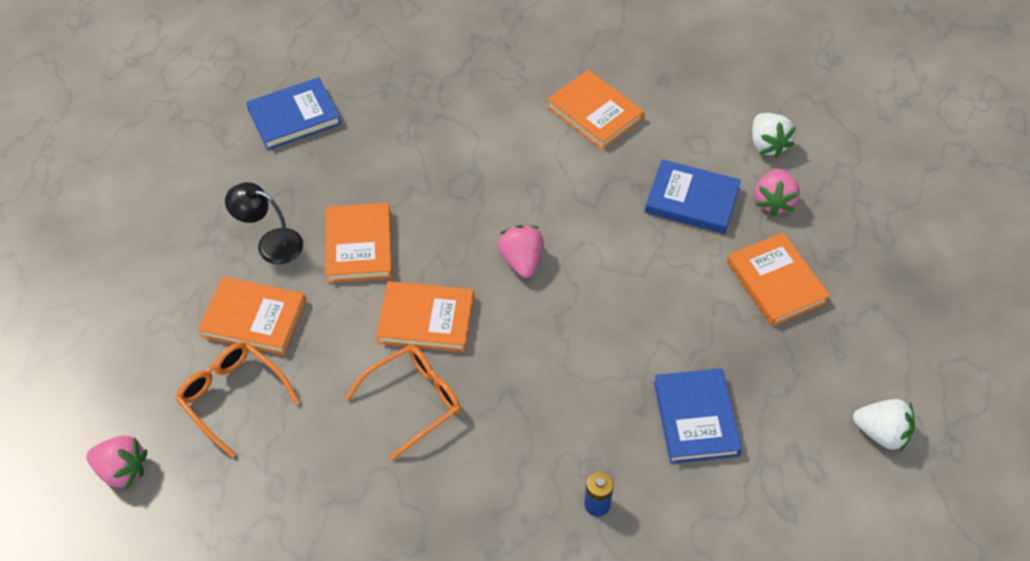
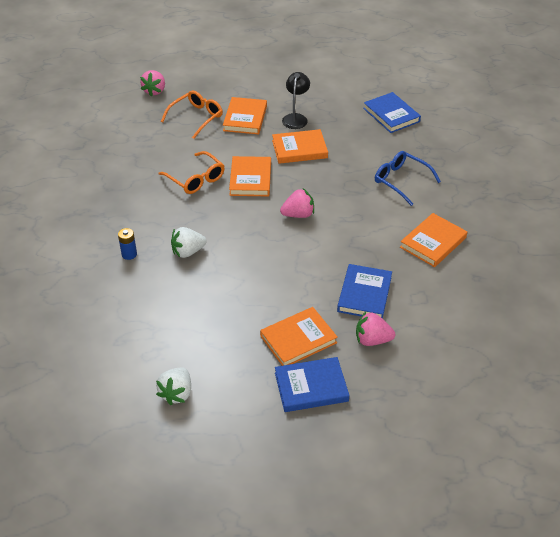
camera: 85 degrees right, 10 degrees down
blue book [654,368,742,464] -> blue book moved to [275,357,349,412]
white strawberry [752,113,796,158] -> white strawberry moved to [171,227,207,258]
none -> blue glasses [375,151,441,206]

